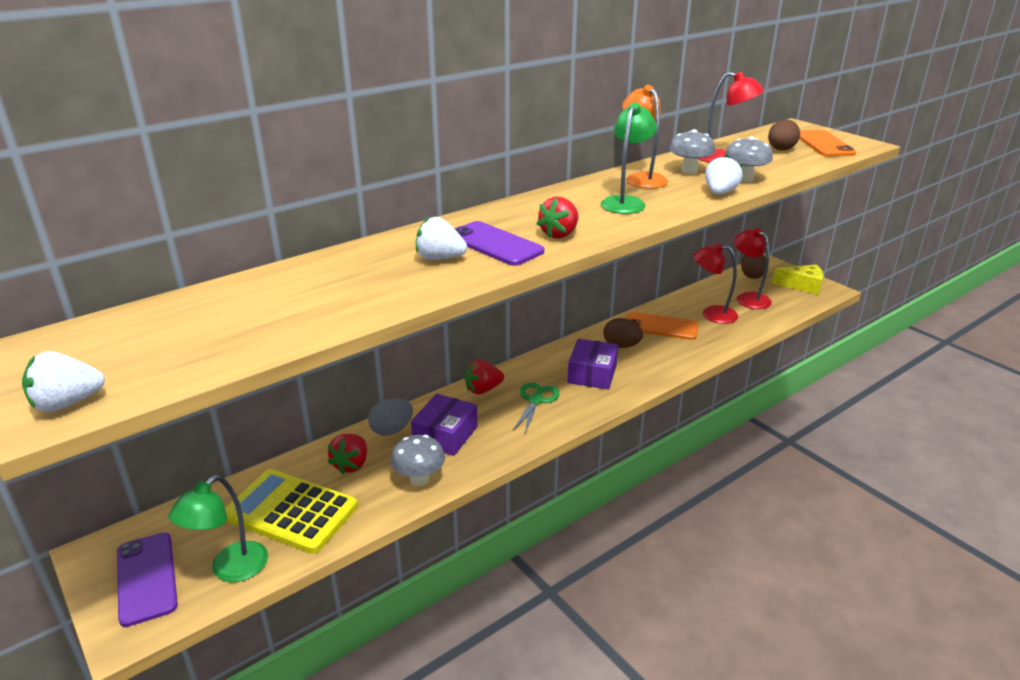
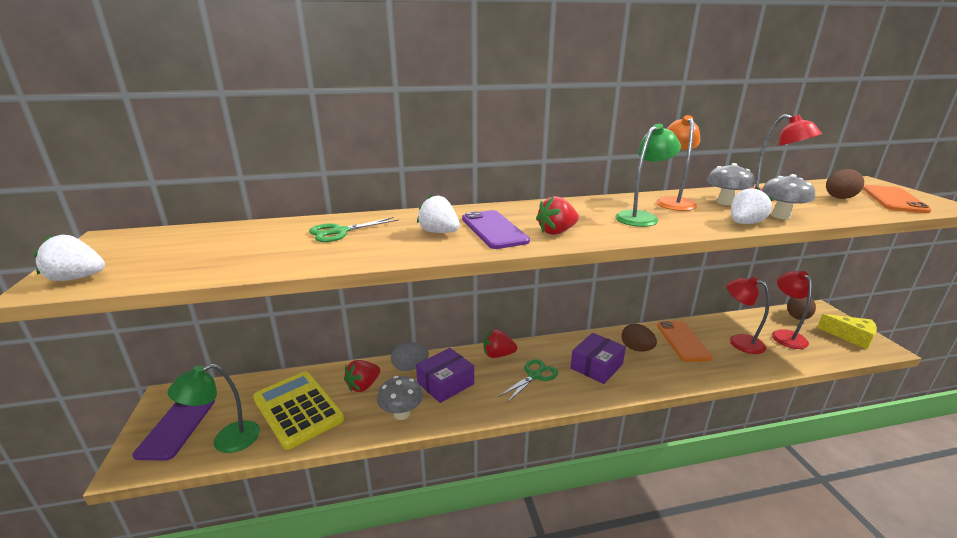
camera: 25 degrees right, 5 degrees down
orange phone [626,312,699,340] -> orange phone turned 45 degrees clockwise [657,321,713,362]
none -> green scissors [309,217,399,242]

